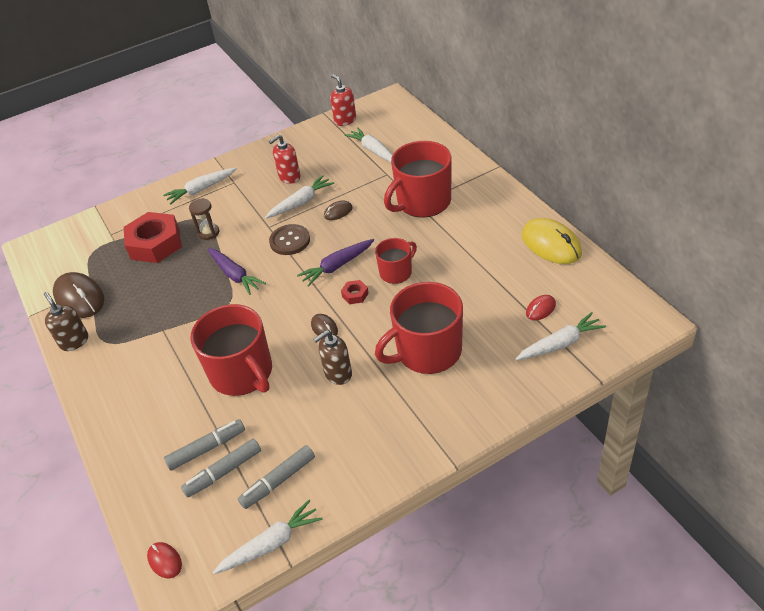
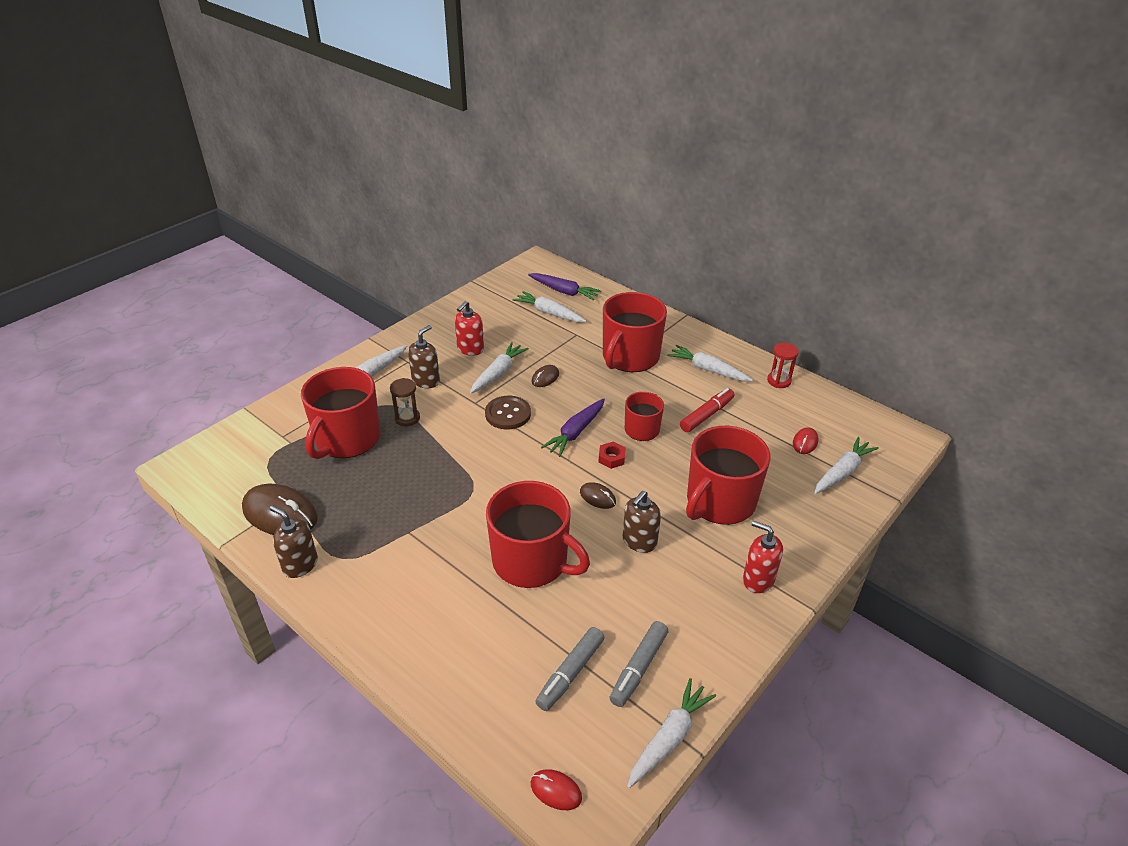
camera: 25 degrees left, 5 degrees down
red nut [124,212,182,263] -> red mug [301,367,380,459]
grey marker [164,419,245,471] -> none
purple carrot [207,248,266,295] -> purple carrot moved to [528,273,601,300]
red soap dispenser [330,74,356,126] -> red soap dispenser moved to [743,521,783,593]
yellow mouse [522,218,582,264] -> red hourglass [767,343,799,388]
none -> brown soap dispenser [408,325,440,388]
none -> white carrot [667,345,753,381]
none -> red marker [680,388,734,432]

